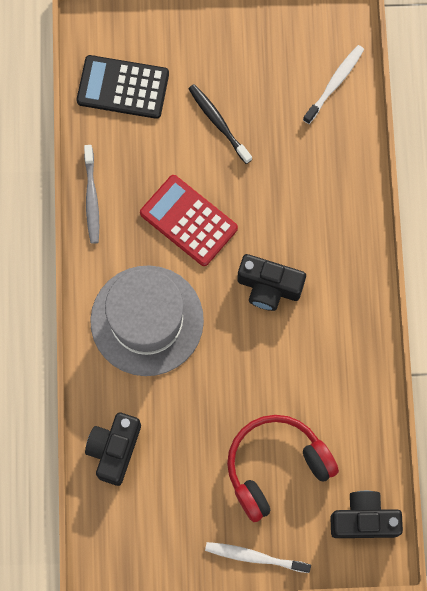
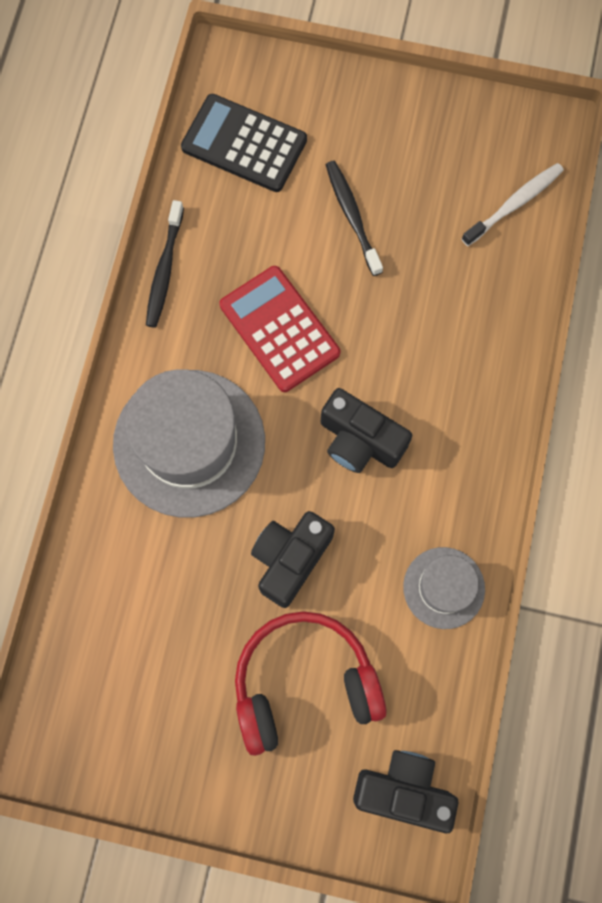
camera: 15 degrees right, 0 degrees up
grey toothbrush [84,145,99,244] -> black toothbrush [146,200,184,328]
black camera [85,413,141,486] -> black camera moved to [251,511,335,608]
white toothbrush [205,542,311,573] -> none
none -> grey hat [403,547,485,629]

